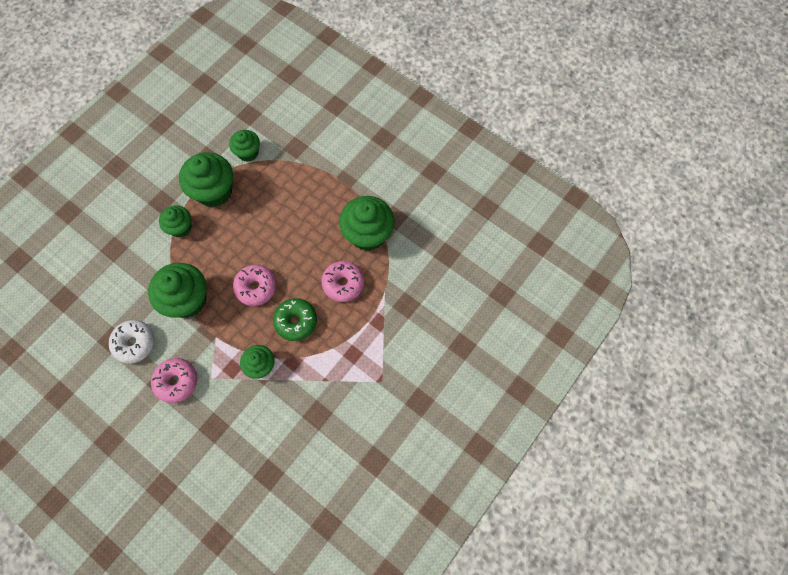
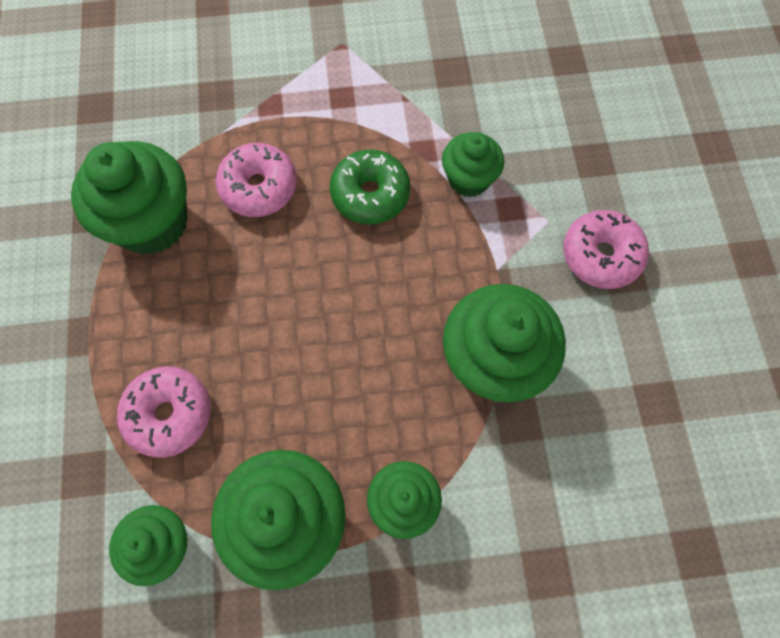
camera: 135 degrees left, 0 degrees up
white donut [109,320,155,364] -> none
pink donut [233,265,276,306] -> pink donut moved to [117,366,211,458]

